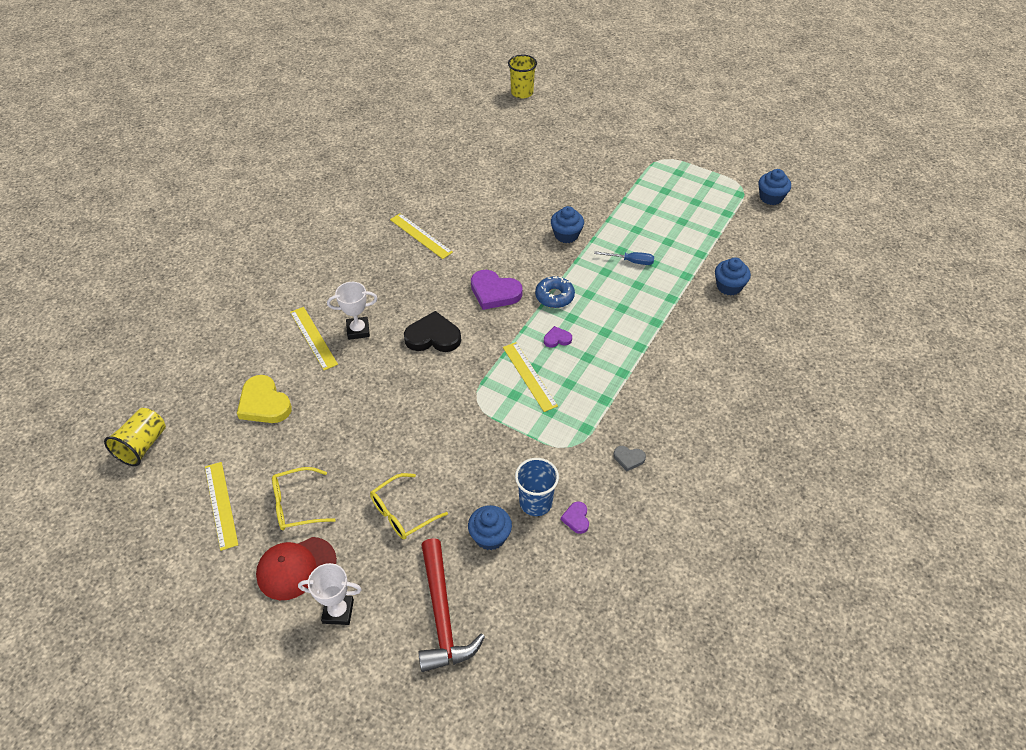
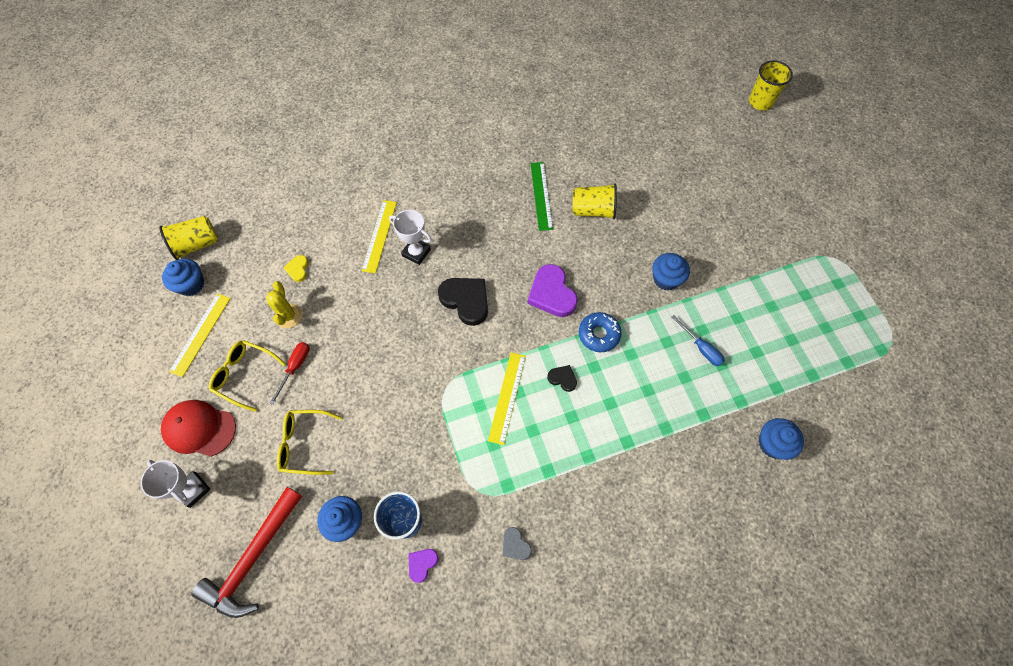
camera: 40 degrees right, 15 degrees up
yellow heart [237,375,292,423] -> yellow heart [283,255,309,282], size x0.51
yellow ruler [390,213,453,259] -> green ruler [531,162,553,231]
purple heart [544,326,572,348] -> black heart [547,365,577,392]
blue cupcake [759,169,791,205] -> blue cupcake moved to [162,259,204,296]
none -> yellow cactus [266,281,302,328]
none -> red screwdriver [270,342,310,405]
none -> yellow cup [573,183,617,219]

